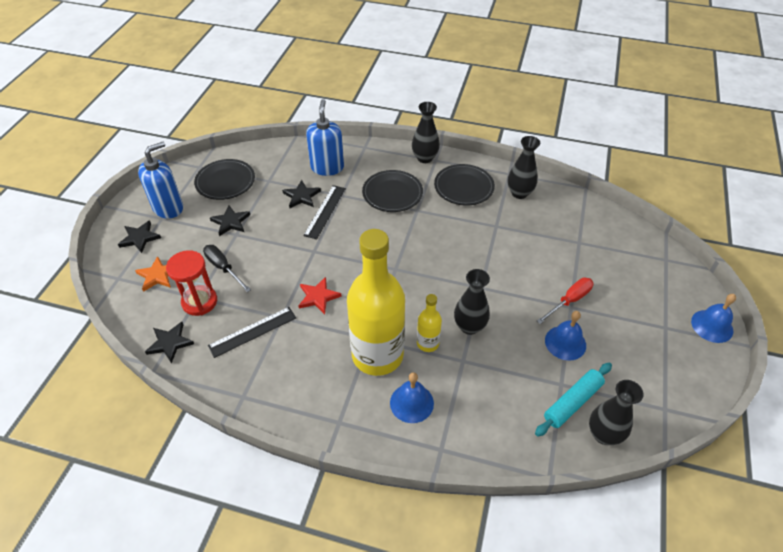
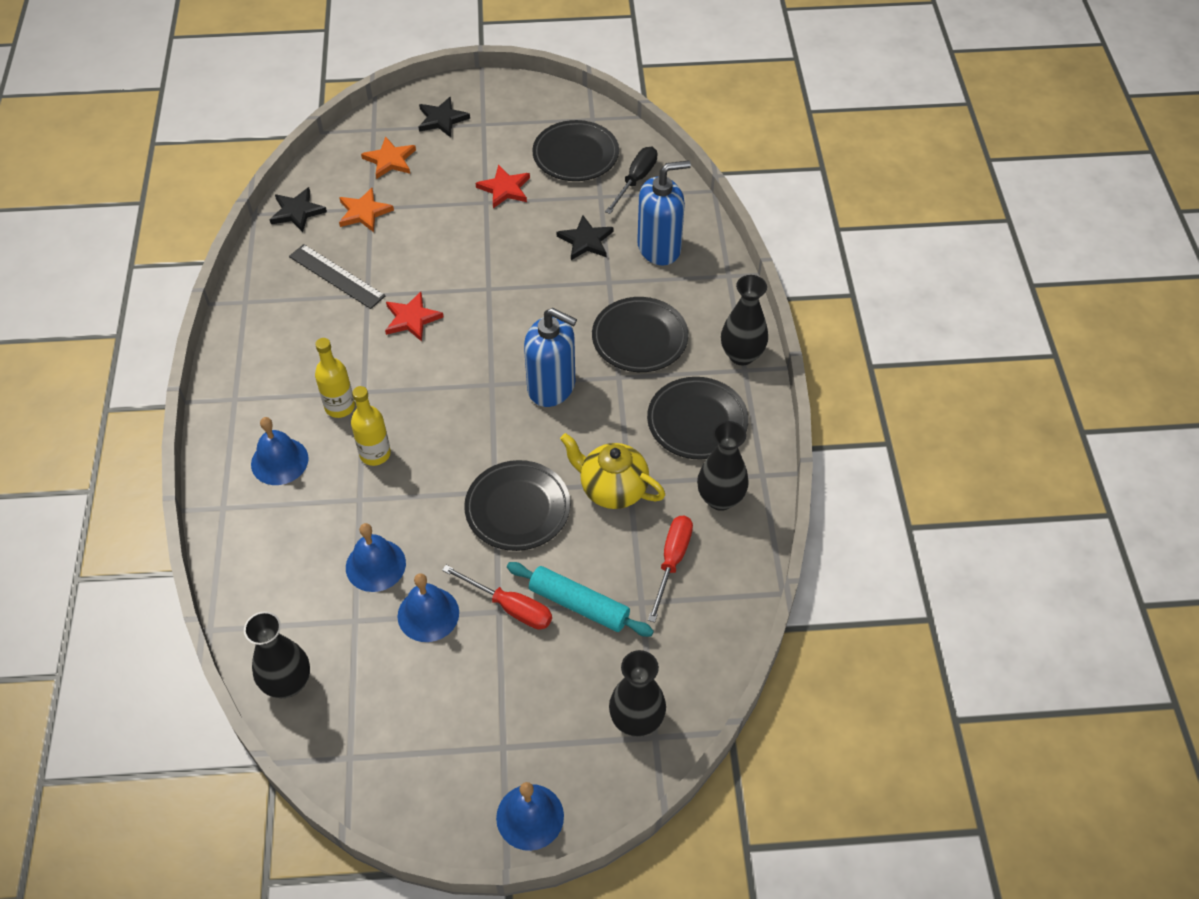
camera: 70 degrees right, 5 degrees up
blue soap dispenser [138,142,183,219] -> blue soap dispenser moved to [524,308,577,407]
red hourglass [166,250,217,316] -> orange star [339,188,394,232]
black screwdriver [203,245,251,292] -> black screwdriver moved to [605,147,657,214]
black star [210,206,250,236] -> red star [475,164,530,208]
black ruler [303,185,346,239] -> none
yellow bottle [347,229,405,376] -> yellow bottle [315,338,355,418], size x0.44
black vase [454,269,490,335] -> black vase moved to [609,650,666,737]
turquoise rolling pin [535,363,612,436] -> turquoise rolling pin moved to [507,562,654,637]
none -> blue bell [346,523,406,592]
none -> black plate [464,460,570,551]
none -> yellow teapot [560,433,665,509]
none -> red screwdriver [648,516,693,622]

